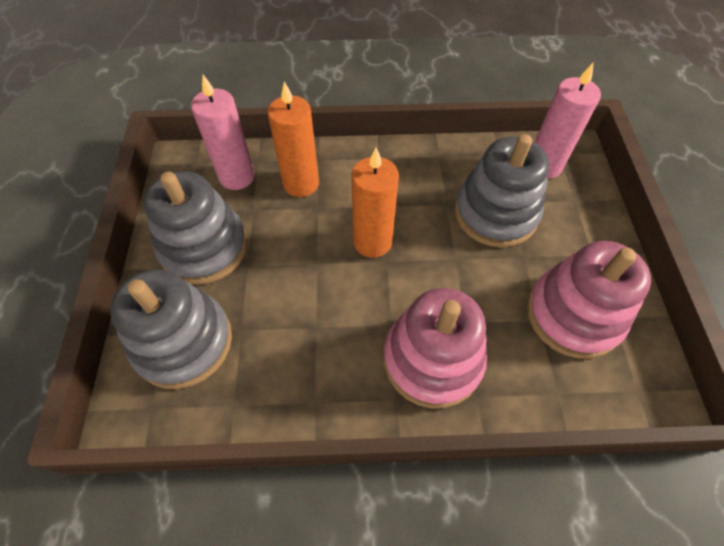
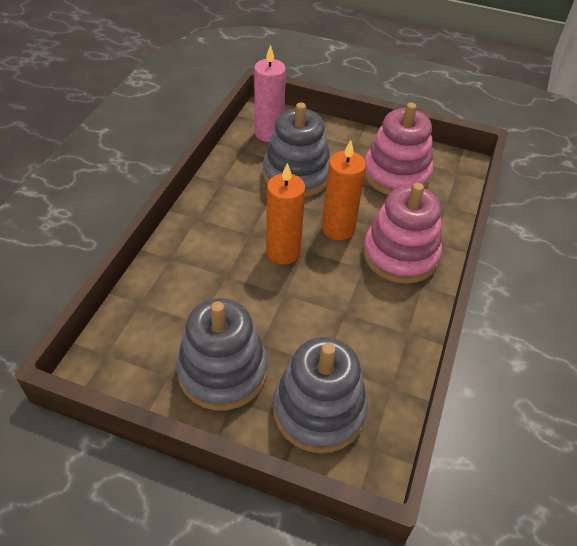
camera: 70 degrees left, 10 degrees down
pink candle [191,75,255,190] -> none
orange candle [267,82,319,197] -> orange candle moved to [322,140,366,240]

